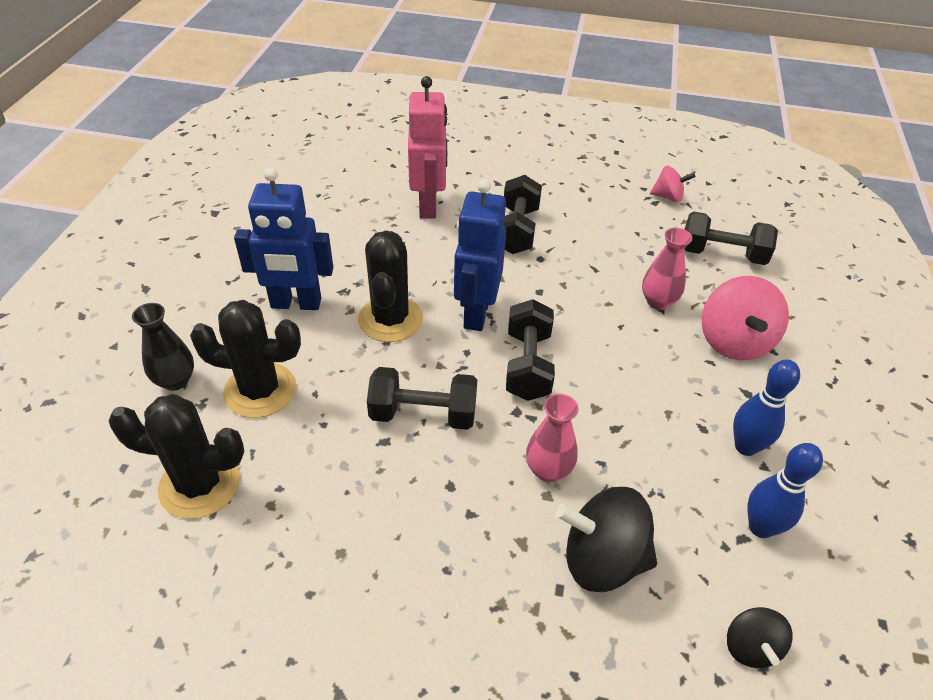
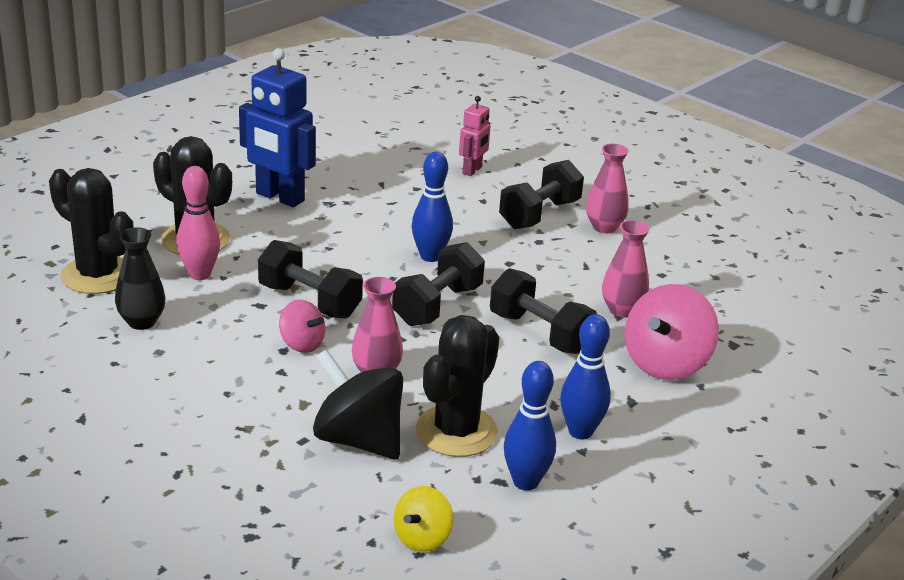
camera: 30 degrees right, 15 degrees down
black vase [132,303,194,391] -> black vase moved to [115,227,166,330]
black cactus [358,230,423,342] -> black cactus moved to [416,315,500,457]
pink robot [408,76,447,219] -> pink robot [459,96,490,176], size x0.54
blue robot [454,179,506,331] -> blue bowling pin [412,152,453,262]
pink spinning top [650,166,695,202] -> pink spinning top moved to [279,300,325,353]
black dumbbell [684,211,778,265] -> black dumbbell moved to [490,268,597,354]
black spinning top [727,607,792,668] -> yellow spinning top [394,486,453,552]
none -> pink bowling pin [176,166,220,280]
none -> pink vase [586,144,629,233]

